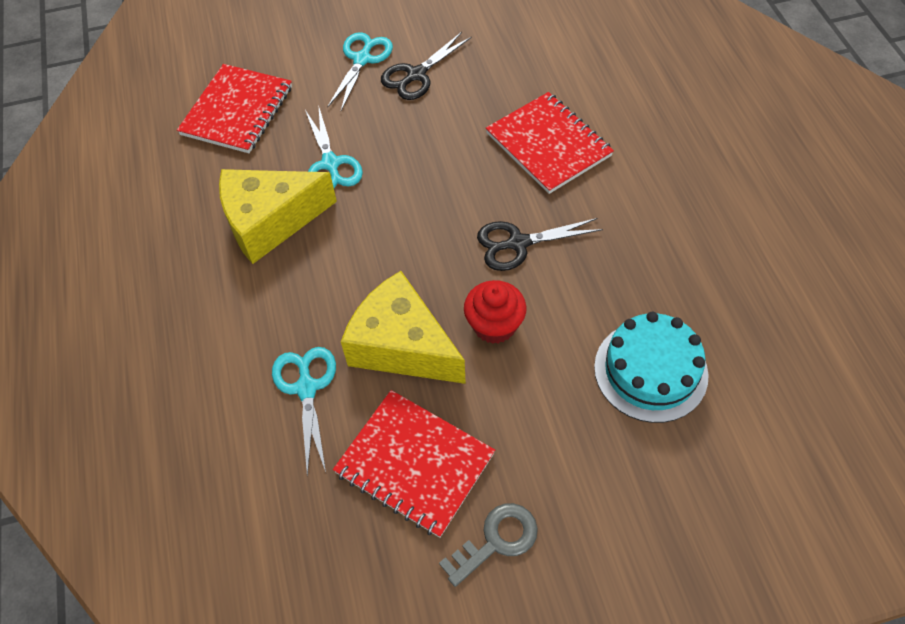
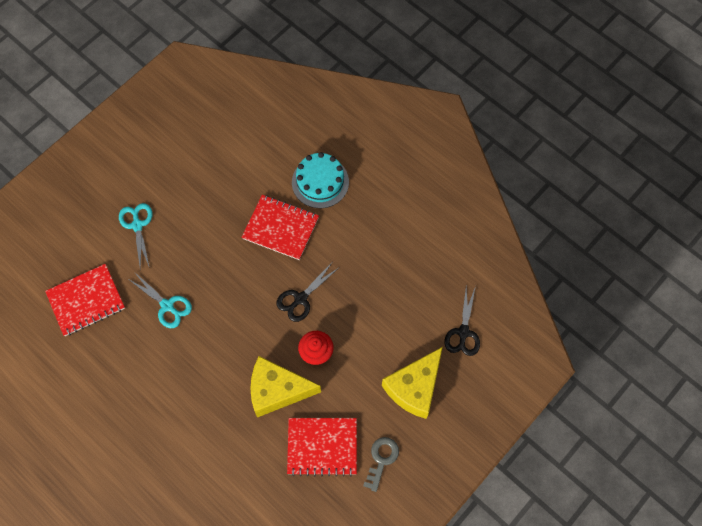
camera: 35 degrees left, 10 degrees up
red notebook [177,64,292,153] -> red notebook turned 75 degrees clockwise [45,264,125,336]
yellow cheese [219,169,337,264] -> yellow cheese moved to [382,347,442,419]
turquoise scissors [272,347,336,477] -> none
black scissors [381,32,472,100] -> black scissors moved to [444,286,480,356]
turquoise cake [594,311,709,423] -> turquoise cake moved to [292,152,349,208]

